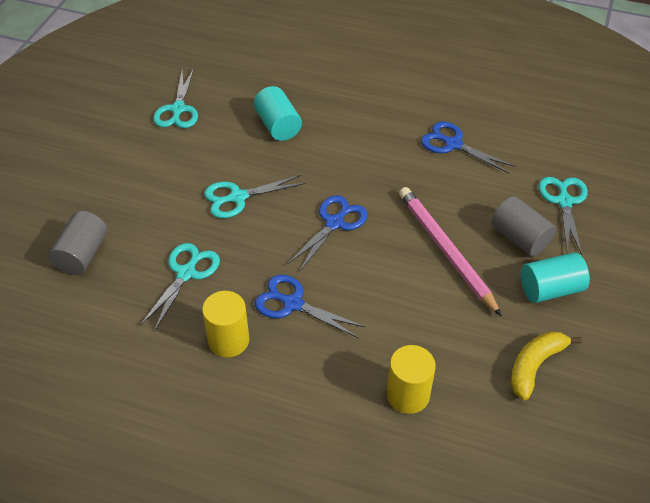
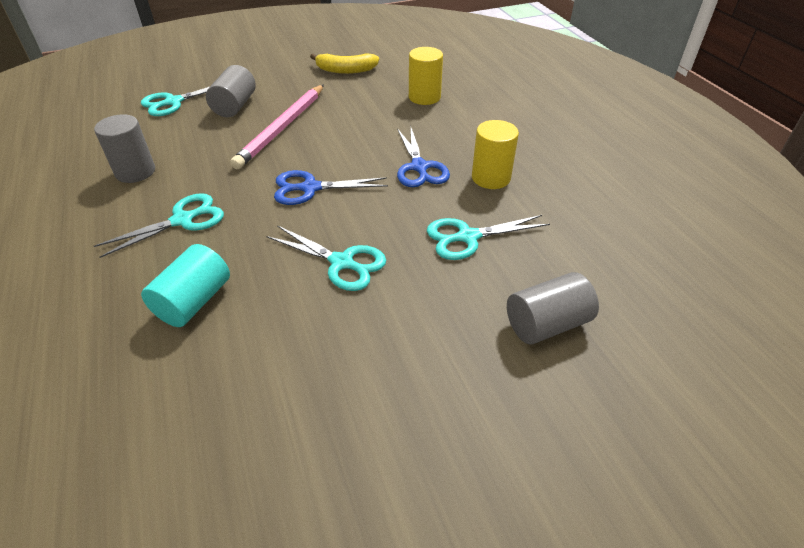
camera: 130 degrees left, 5 degrees down
turquoise scissors [153,68,198,128] -> turquoise scissors moved to [94,193,224,258]
blue scissors [421,121,515,174] -> grey cylinder [94,114,155,183]
turquoise cylinder [521,252,590,303] -> none

